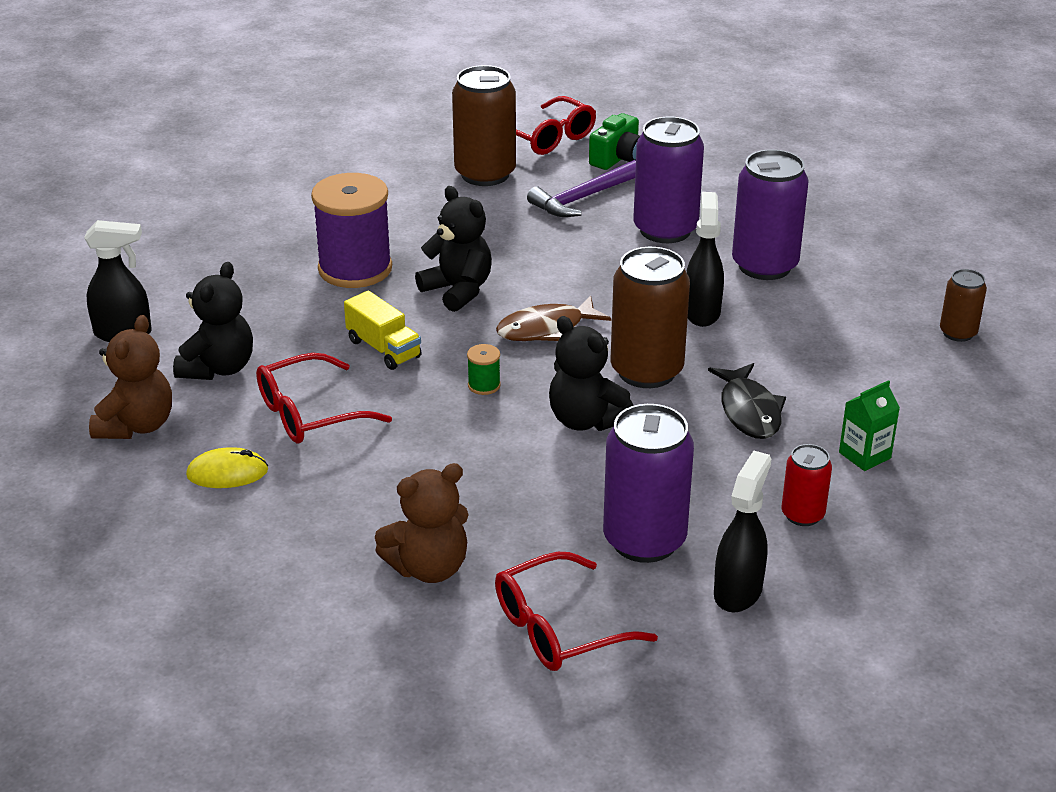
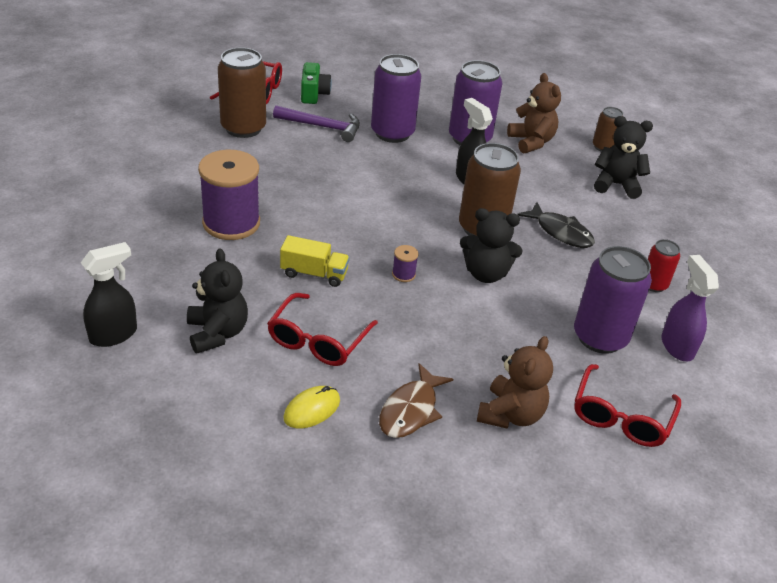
camera: 40 degrees left, 5 degrees up
brown teddy bear [89,315,172,439] -> brown teddy bear moved to [507,73,561,153]
black teddy bear [415,186,492,312] -> black teddy bear moved to [594,116,653,199]
green spool [467,344,501,395] -> purple spool [392,245,419,282]
brown fish [496,296,611,341] -> brown fish moved to [379,363,453,438]
purple hammer [527,160,636,217] -> purple hammer turned 90 degrees counterclockwise [273,105,360,142]
black spray bottle [714,450,771,612] -> purple spray bottle [662,255,719,361]
green carton [839,380,900,471] -> none

